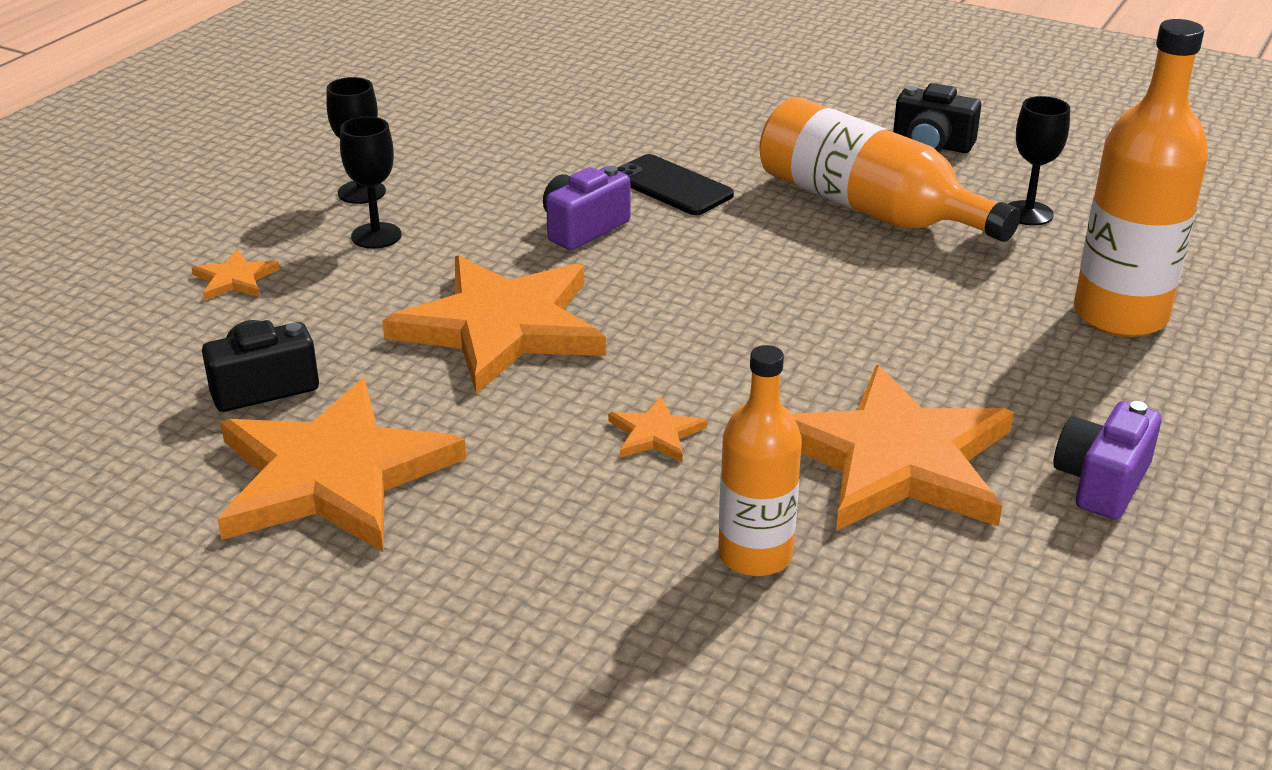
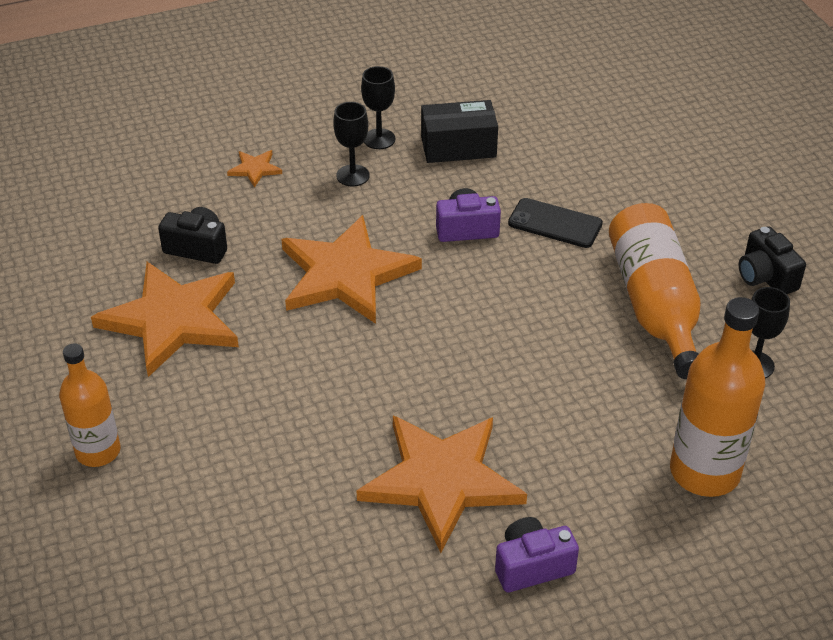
camera: 40 degrees right, 10 degrees up
orange star [608,396,707,462] -> none
black phone [617,154,734,215] -> black phone turned 60 degrees counterclockwise [508,198,603,248]
orange bottle [718,345,802,576] -> orange bottle moved to [59,343,120,467]
none -> black box [421,100,498,163]

